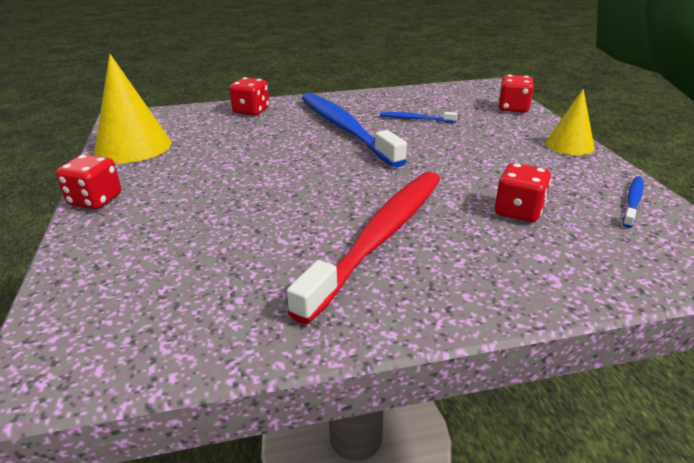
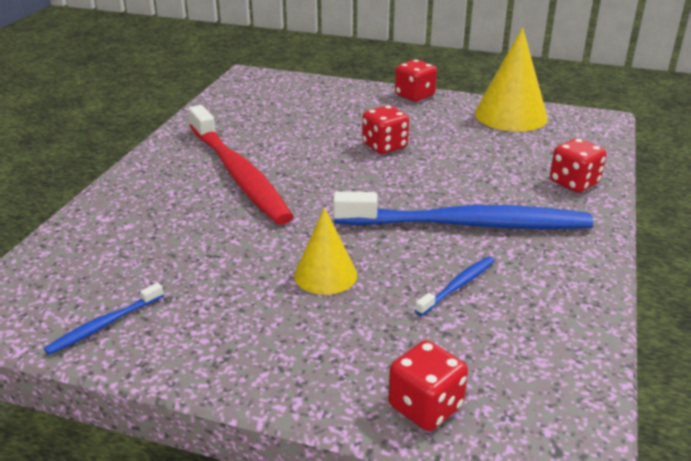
camera: 120 degrees right, 0 degrees up
red dice [495,163,551,222] -> red dice moved to [362,105,409,154]
yellow cone [546,89,595,155] -> yellow cone moved to [294,208,357,295]
blue toothbrush [623,177,644,228] -> blue toothbrush turned 75 degrees clockwise [44,283,164,355]

